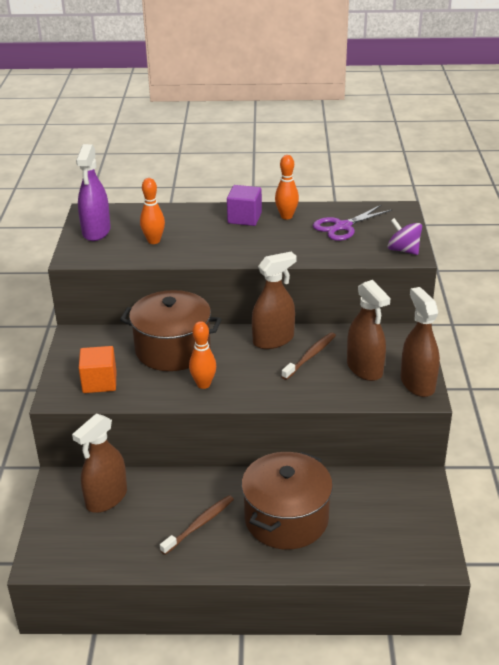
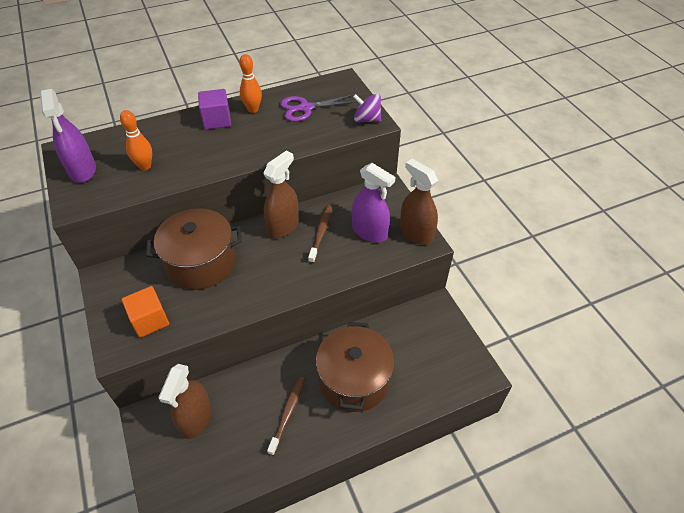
camera: 25 degrees left, 15 degrees up
orange bowling pin [189,321,216,389] -> none
purple scissors [313,205,393,241] -> purple scissors turned 45 degrees clockwise [280,95,358,122]
brown spray bottle [347,280,391,381] -> purple spray bottle [352,163,395,243]

